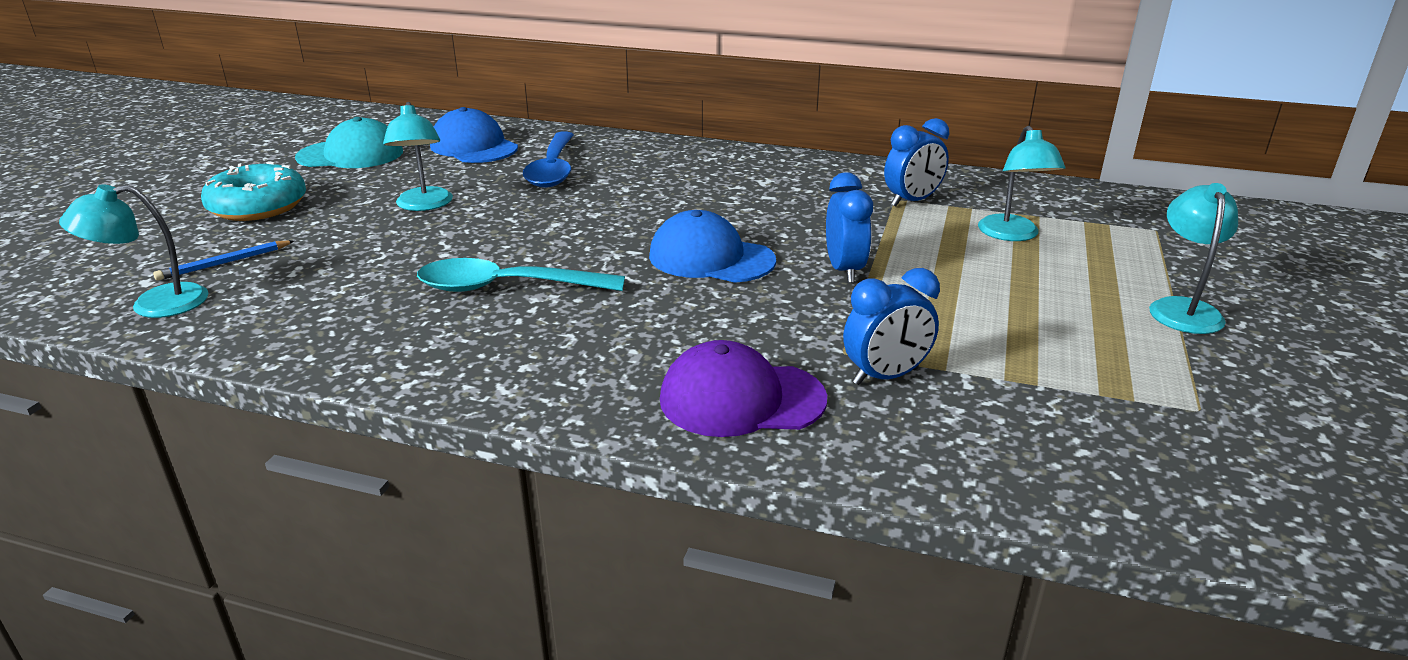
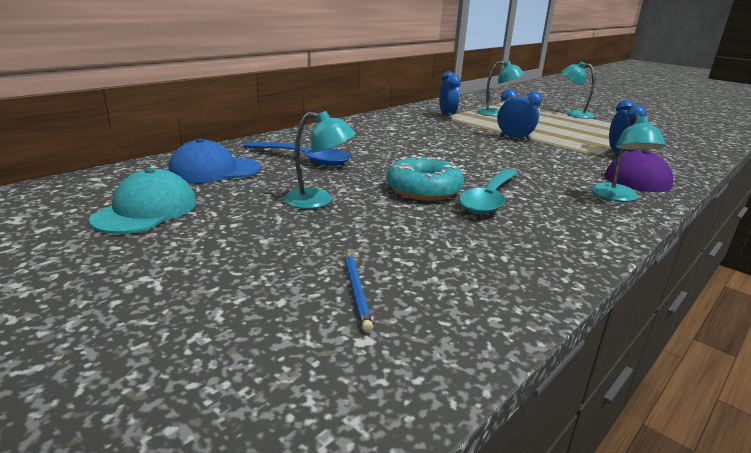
camera: 65 degrees left, 5 degrees down
turquoise lamp [59,184,208,318] -> turquoise lamp moved to [591,115,666,201]
turquoise donut [201,162,306,221] -> turquoise donut moved to [387,155,464,201]
blue cap [649,210,776,283] -> none

